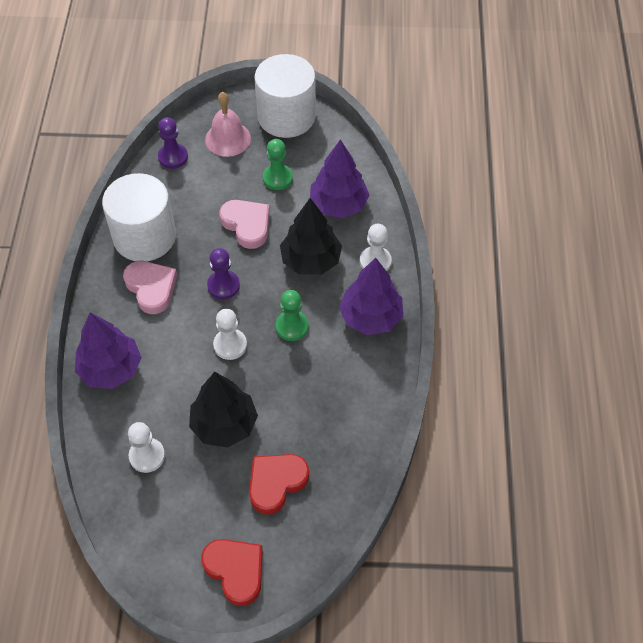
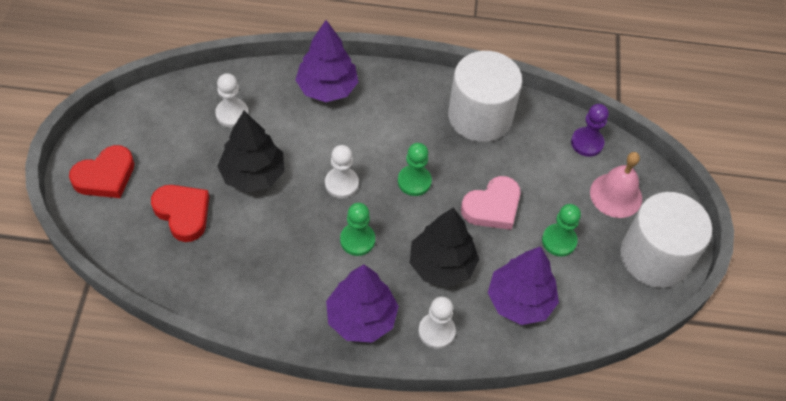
camera: 90 degrees right, 0 degrees up
pink heart [123,261,177,314] -> none
purple pawn [207,248,240,300] -> green pawn [398,143,432,196]

